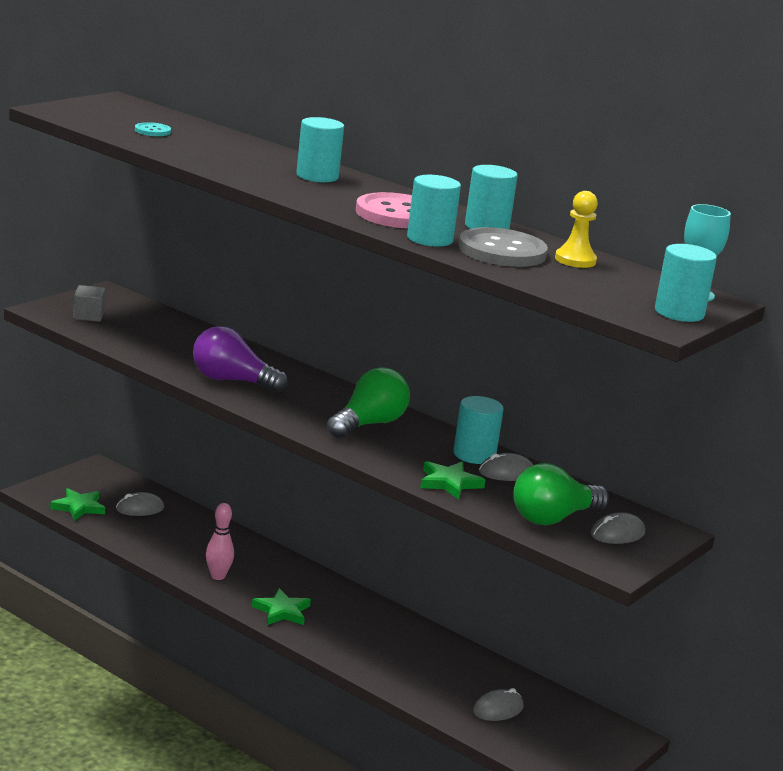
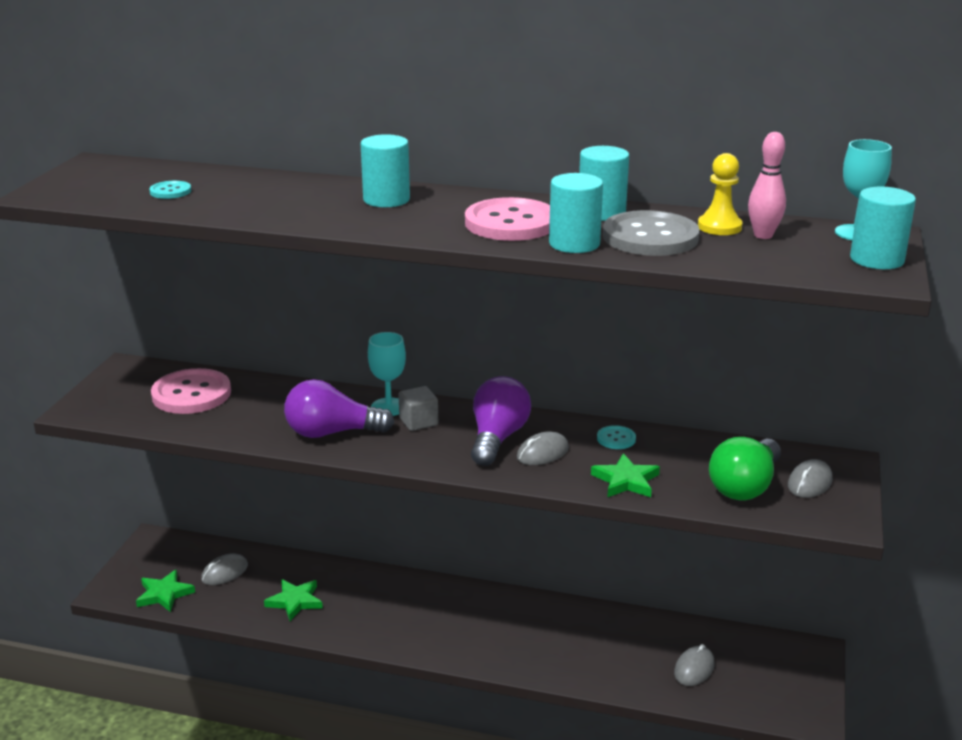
camera: 20 degrees left, 5 degrees up
grey cube [73,285,106,322] -> grey cube moved to [398,386,438,431]
pink bowling pin [206,503,234,580] -> pink bowling pin moved to [748,132,786,239]
green star [252,588,311,625] -> green star moved to [264,579,323,621]
green light bulb [327,367,410,438] -> purple light bulb [471,376,531,466]
turquoise cylinder [453,396,504,464] -> turquoise button [597,425,636,449]
grey mouse [479,453,533,481] -> grey mouse moved to [517,432,569,465]
none -> pink button [151,368,231,414]
none -> turquoise goblet [368,332,406,416]

